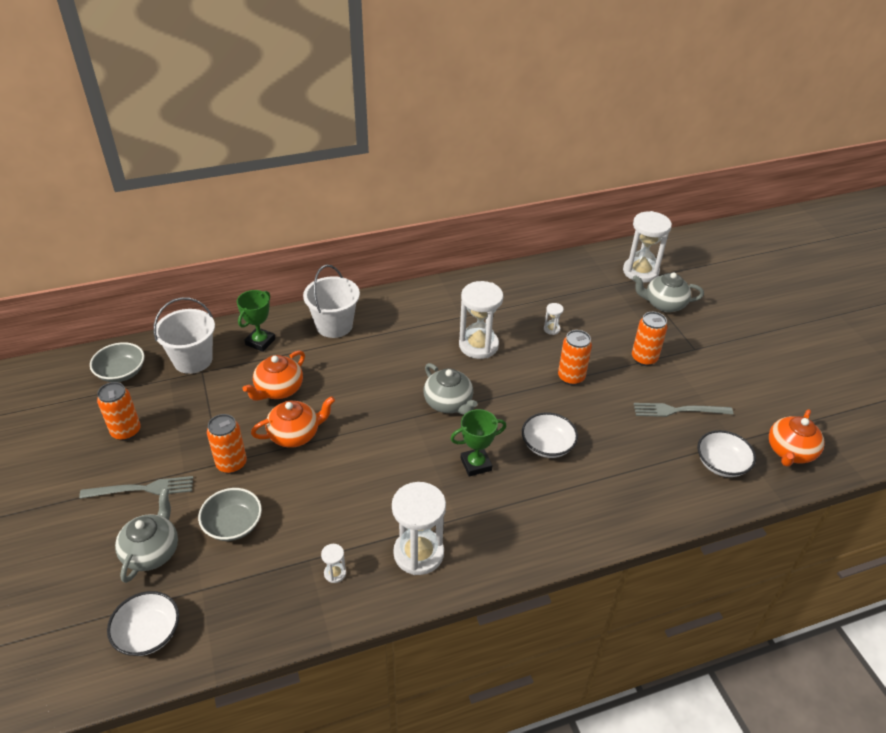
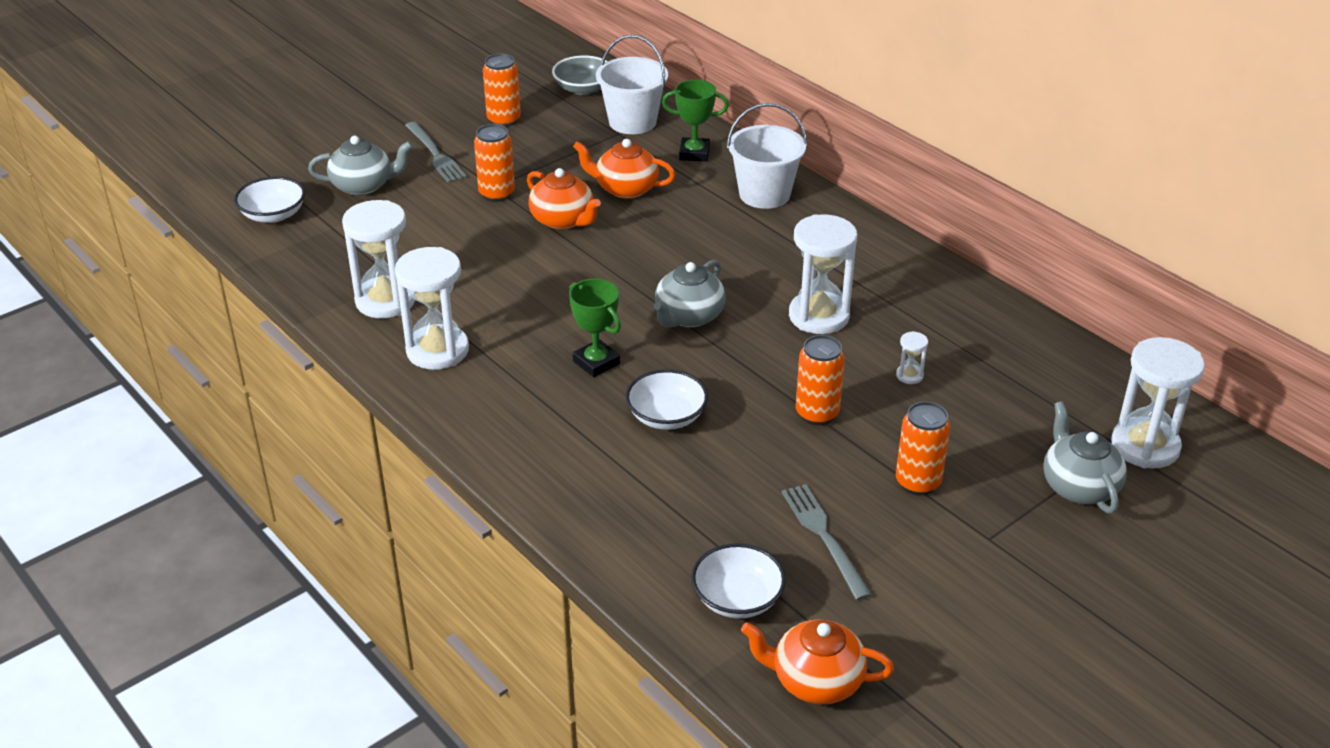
camera: 70 degrees right, 5 degrees down
grey bowl [198,488,262,541] -> none
white hourglass [321,544,346,583] -> white hourglass [342,200,415,318], size x2.34

